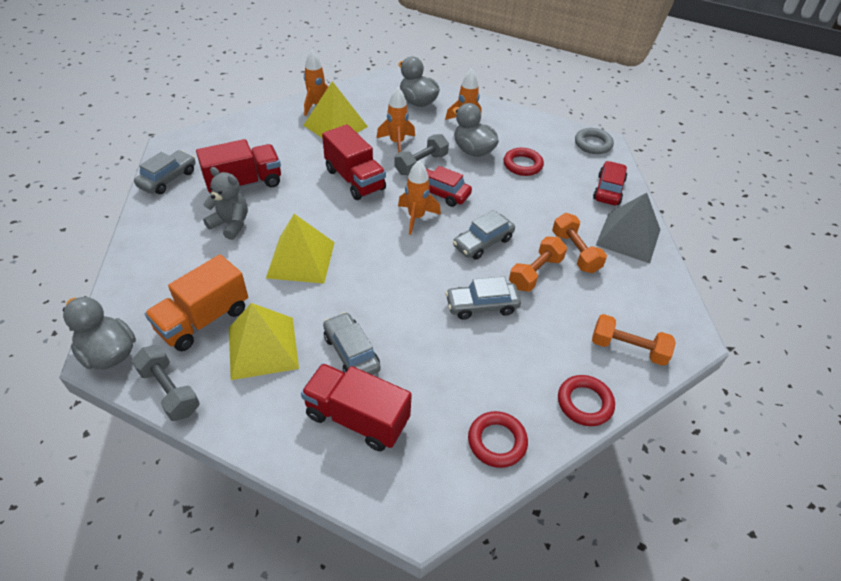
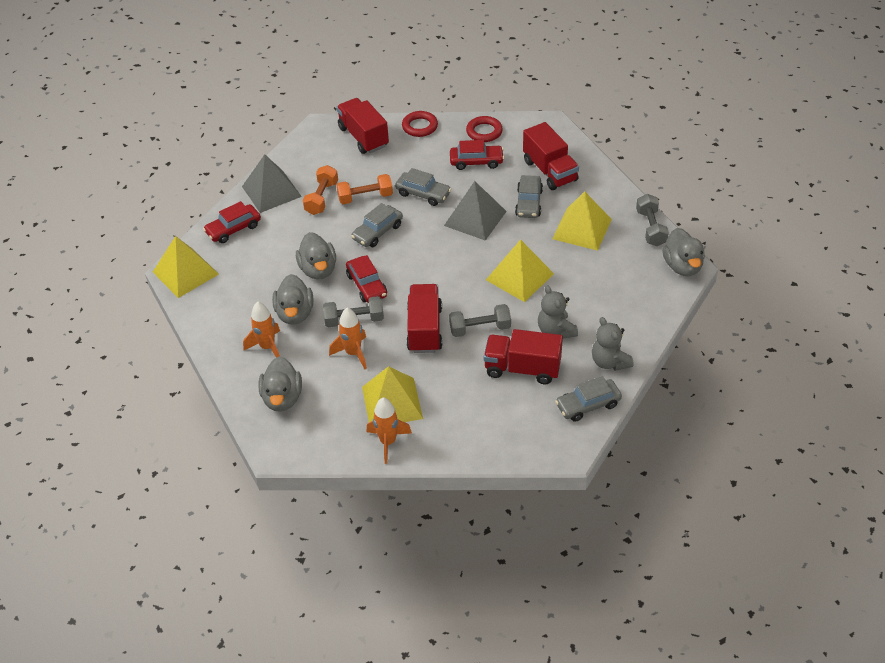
camera: 140 degrees left, 0 degrees up
orange truck [144,254,248,351] -> none
orange rocket [398,160,441,235] -> none
grey car [453,210,515,260] -> grey car turned 135 degrees clockwise [351,203,403,247]
red ring [504,148,544,176] -> none
grey ring [575,128,614,154] -> yellow pyramid [153,236,219,298]
orange dumbbell [592,314,676,366] -> red truck [337,98,389,154]
none -> grey duck [296,232,336,280]
none -> grey pyramid [444,181,507,241]
none -> grey dumbbell [449,304,511,337]
none -> red car [450,140,504,170]
none -> grey teddy bear [592,317,634,371]

